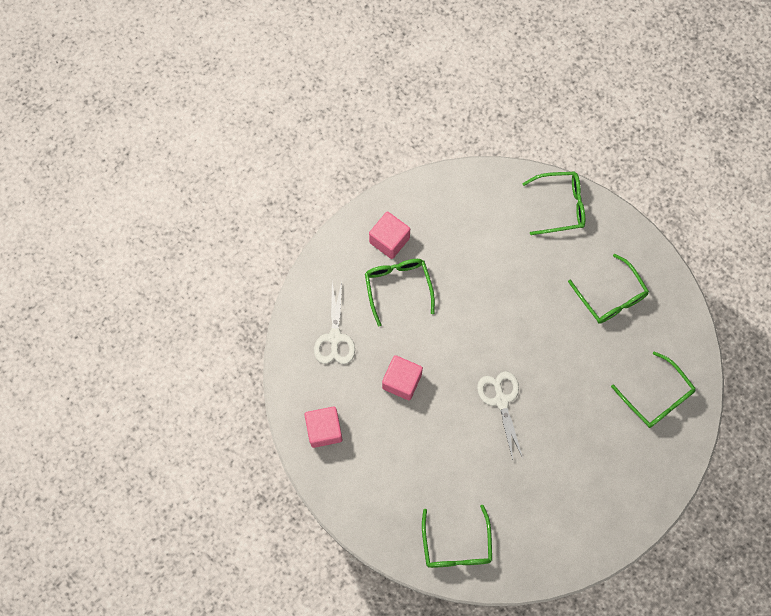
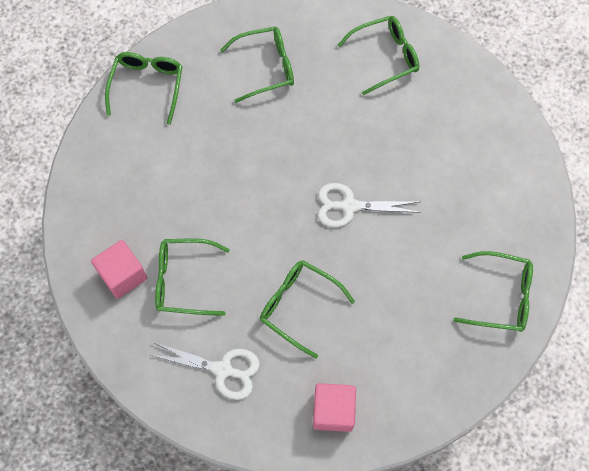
camera: 75 degrees left, 5 degrees down
pink cube [382,355,423,400] -> green glasses [260,260,355,359]

